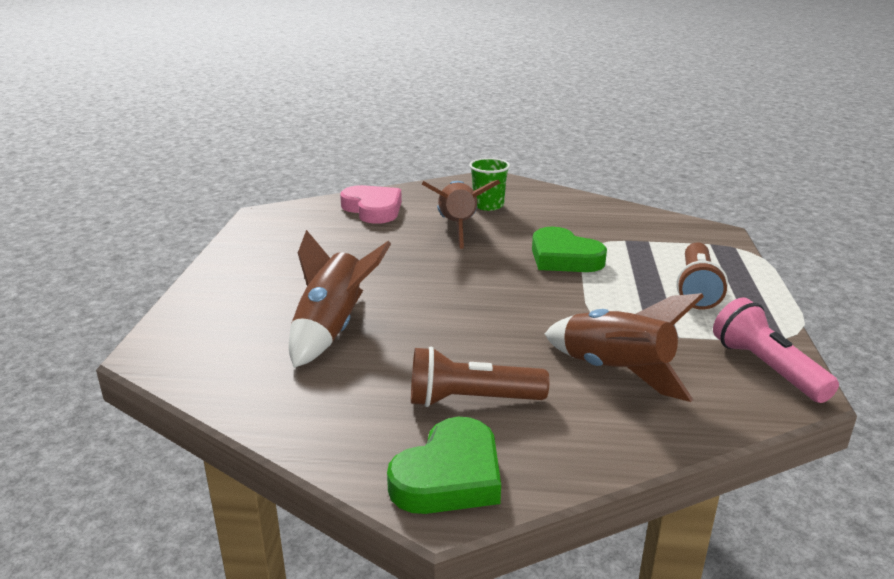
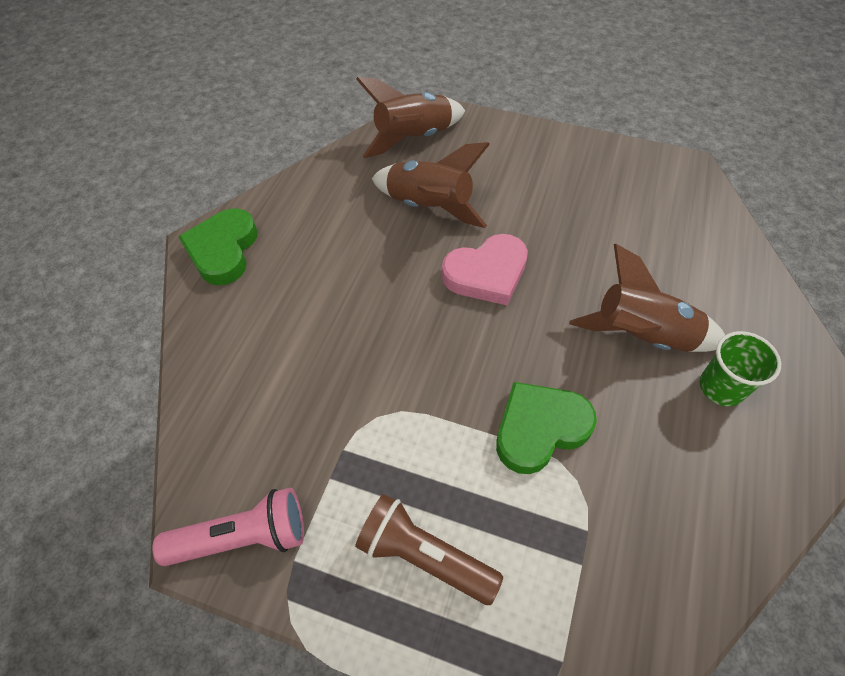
camera: 105 degrees right, 30 degrees up
pink heart [340,185,402,224] -> pink heart moved to [442,234,528,305]
green heart [387,417,501,514] -> green heart turned 45 degrees clockwise [178,208,257,285]
brown flashlight [411,347,549,407] -> none
brown rocket [545,293,704,402] -> brown rocket moved to [356,77,465,158]

